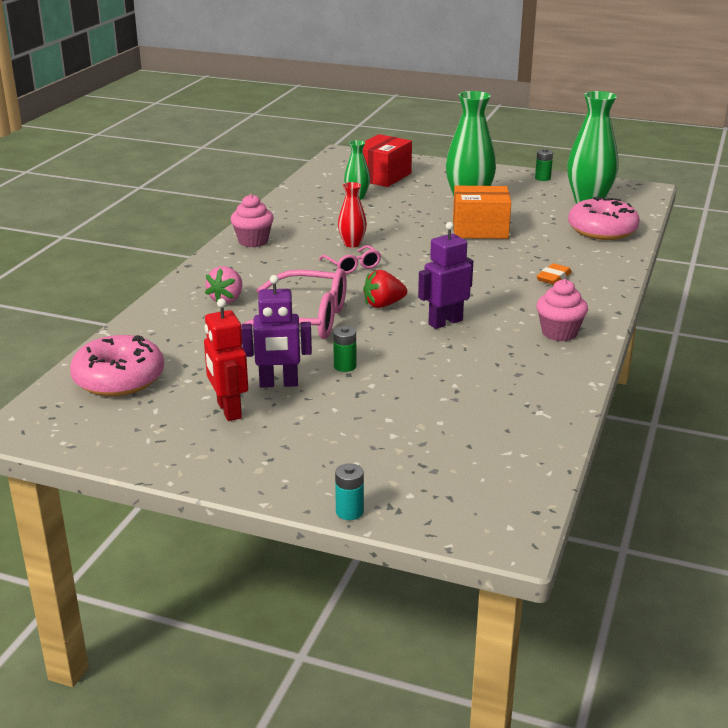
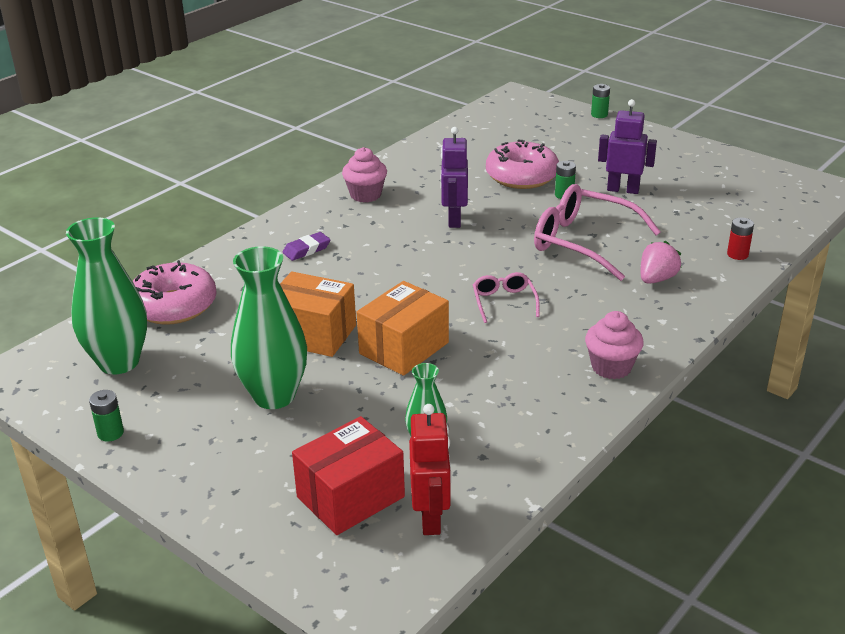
camera: 160 degrees left, 5 degrees up
pink donut [70,335,164,396] -> pink donut moved to [486,139,559,189]
red robot [204,298,248,421] -> red robot moved to [409,404,451,535]
turquoise battery [335,463,364,520] -> green battery [591,84,610,118]
red vase [338,182,367,248] -> none
red strawberry [363,270,407,308] -> none
purple robot [418,222,473,329] -> purple robot turned 105 degrees clockwise [441,127,468,228]
orange eraser [537,263,572,285] -> purple eraser [283,232,330,261]
none -> orange box [357,281,449,376]
none -> red battery [727,217,754,260]

